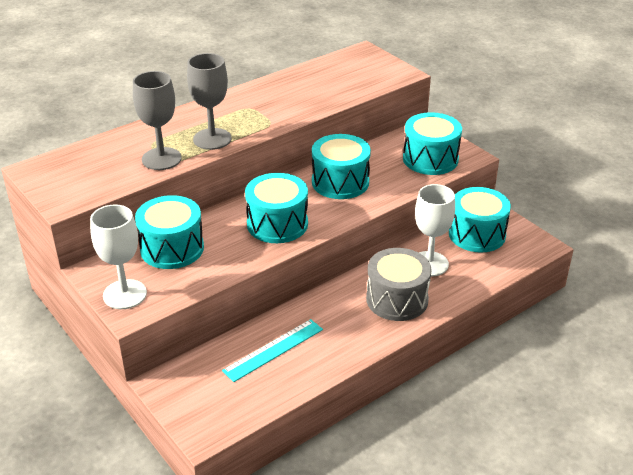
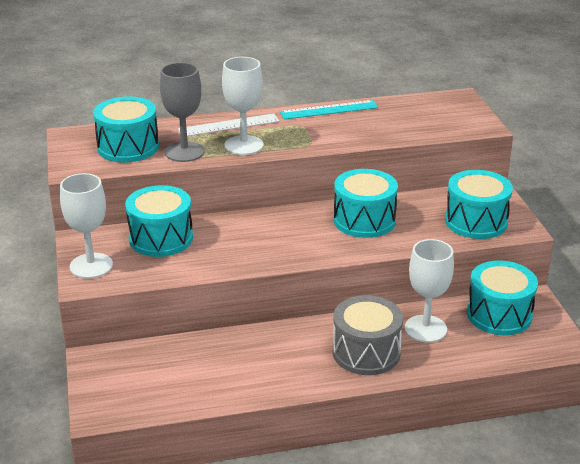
camera: 25 degrees right, 5 degrees down
grey goblet [187,53,232,150] -> white goblet [222,57,264,155]
turquoise ruler [222,319,323,382] -> turquoise ruler moved to [280,100,378,120]
turquoise drum [245,173,308,243] -> turquoise drum moved to [93,96,159,163]
none -> white ruler [178,113,279,136]

